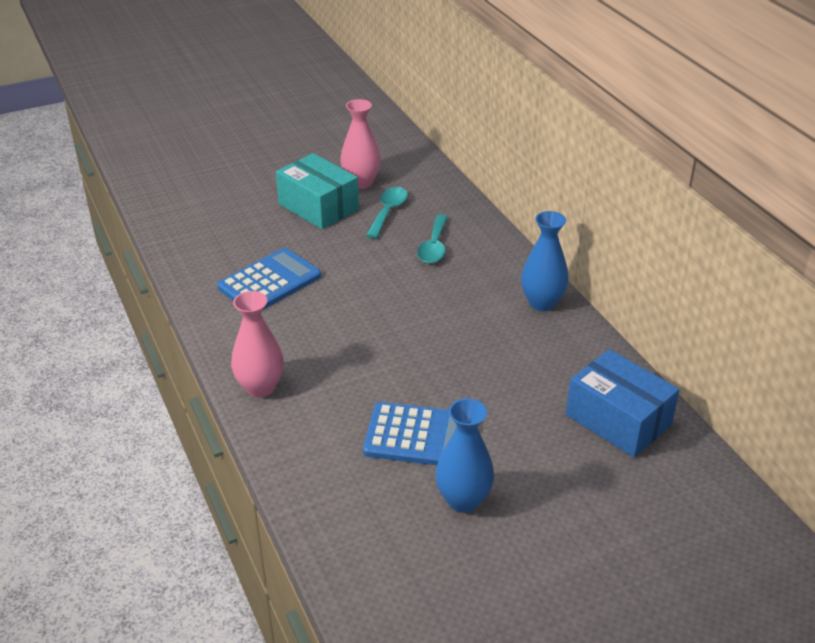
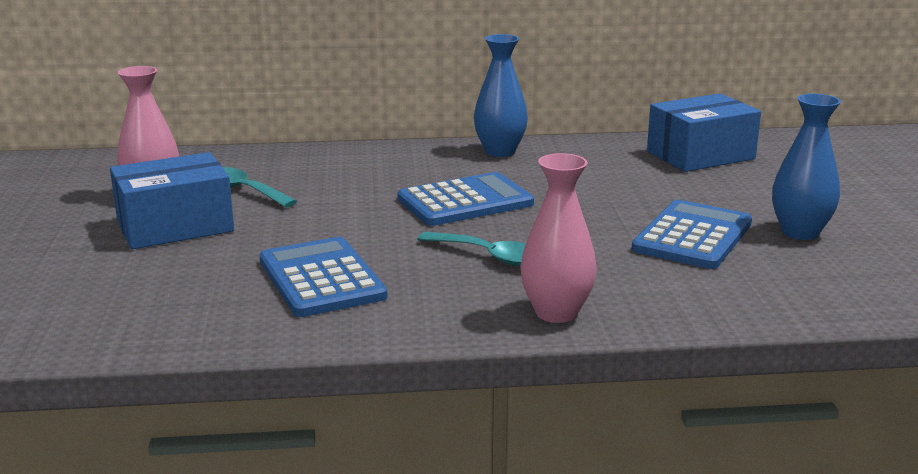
camera: 70 degrees left, 15 degrees down
turquoise box [276,153,359,229] -> blue box [110,152,234,249]
turquoise spoon [417,214,448,263] -> turquoise spoon moved to [417,232,526,266]
none -> blue calculator [397,172,534,226]

